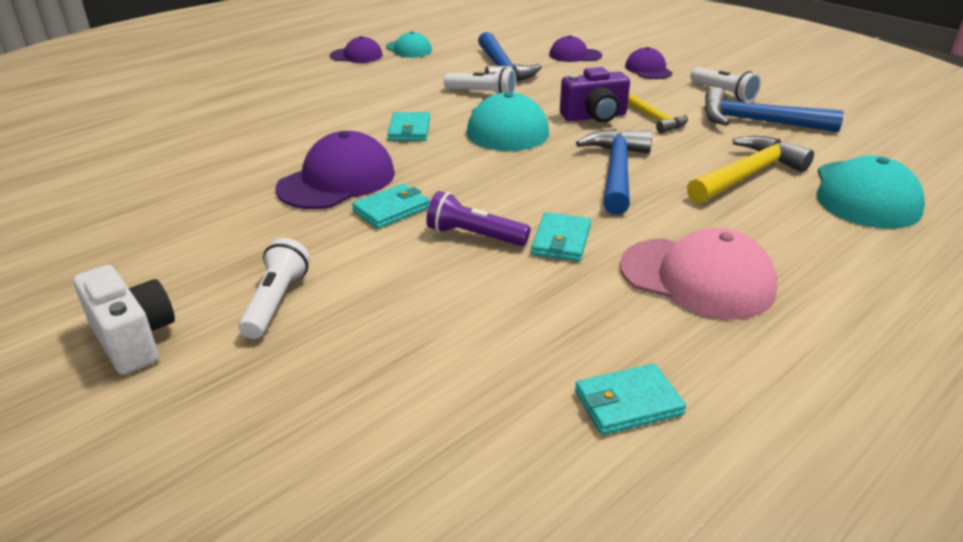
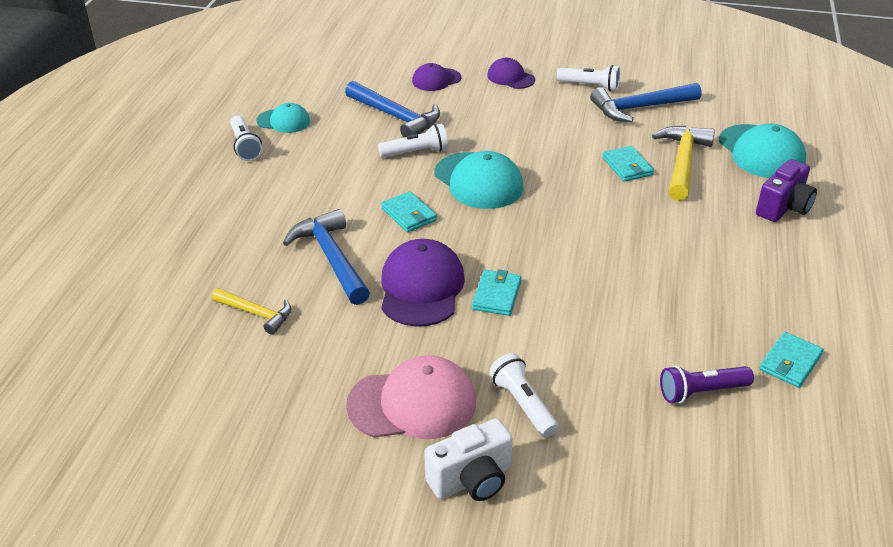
camera: 35 degrees left, 5 degrees up
white camera [73,265,175,375] -> white camera turned 135 degrees clockwise [425,418,513,501]
purple cap [330,36,383,63] -> white flashlight [230,115,262,161]
purple flashlight [426,191,530,246] -> purple flashlight moved to [660,365,754,403]
turquoise wallet [531,212,591,262] -> turquoise wallet moved to [602,146,654,182]
purple camera [560,67,630,122] -> purple camera moved to [756,159,817,222]
blue hammer [576,129,652,215] -> blue hammer moved to [283,209,370,305]
pink cap [620,228,778,320] -> pink cap moved to [346,355,476,439]
yellow hammer [628,93,688,133] -> yellow hammer moved to [212,288,291,335]

